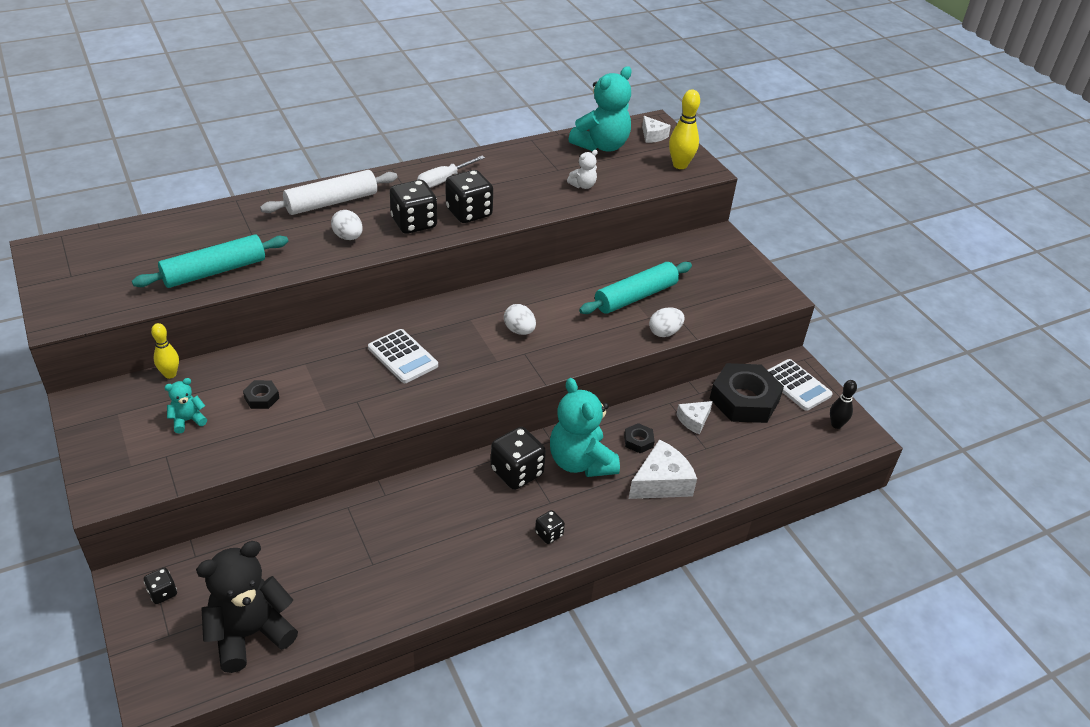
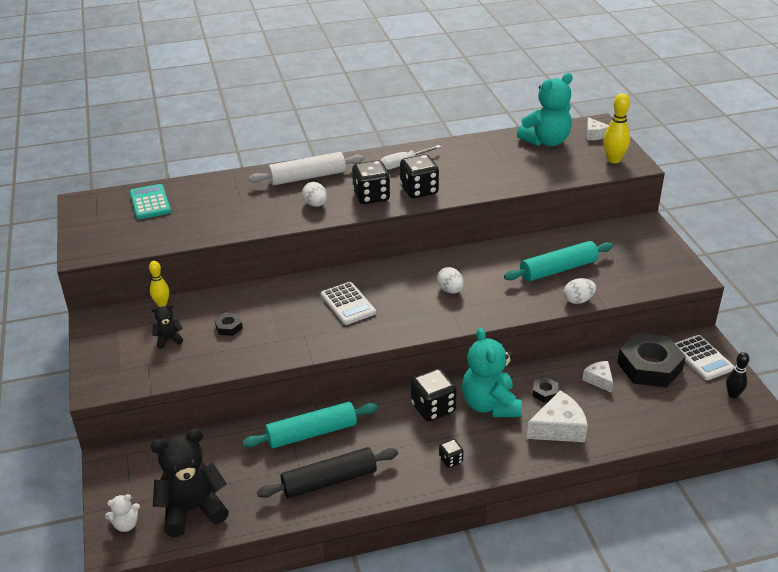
camera: 15 degrees right, 5 degrees down
turquoise rolling pin [132,234,288,288] -> turquoise rolling pin moved to [242,402,378,448]
black dice [144,567,177,604] -> none
turquoise teddy bear [164,378,207,434] -> black teddy bear [152,304,183,349]
white teddy bear [567,150,598,189] -> white teddy bear moved to [105,494,140,532]
white cheese [676,401,713,435] -> white cheese turned 90 degrees clockwise [582,361,613,393]
none -> turquoise calculator [130,184,171,220]
none -> black rolling pin [257,447,398,498]

